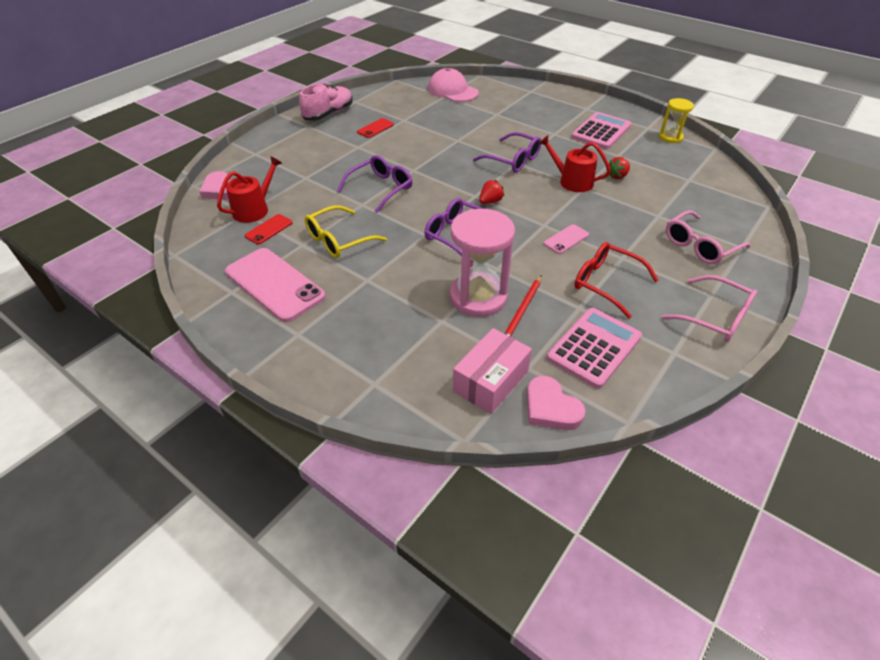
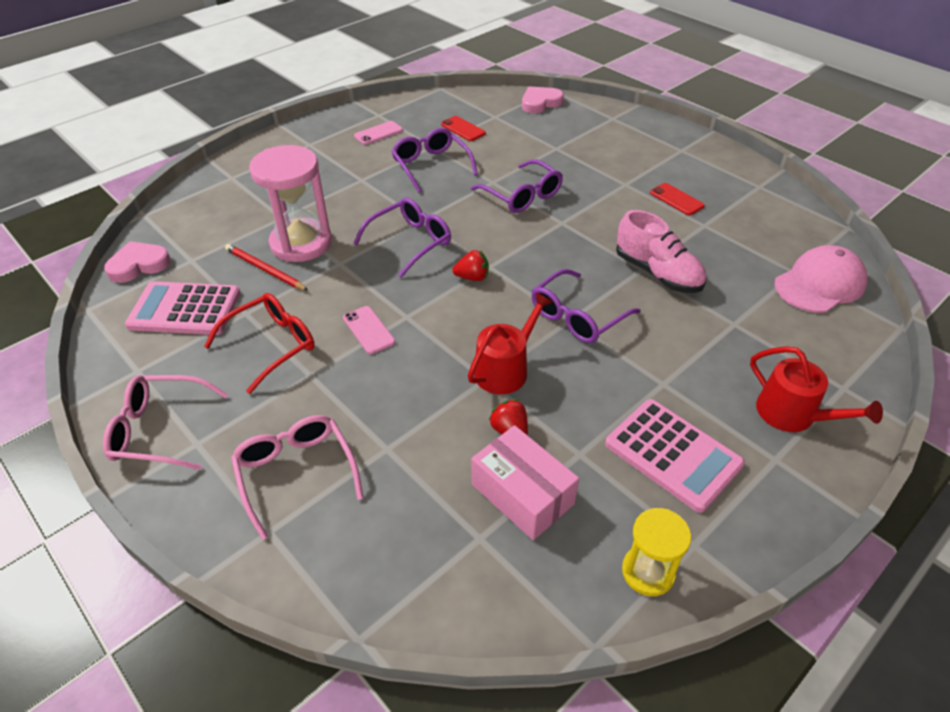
camera: 100 degrees right, 0 degrees up
red watering can [217,156,282,223] -> red watering can moved to [750,346,883,432]
pink phone [225,248,326,322] -> pink phone [354,121,403,145], size x0.48
pink shoe [299,84,353,121] -> pink shoe moved to [616,210,706,293]
yellow glasses [305,205,387,258] -> purple glasses [391,128,478,193]
pink box [453,328,532,414] -> pink box moved to [471,425,579,540]
red strawberry [479,180,505,204] -> red strawberry turned 60 degrees counterclockwise [453,250,489,281]
pink calculator [547,308,642,389] -> pink calculator turned 135 degrees clockwise [125,281,241,335]
pink glasses [661,275,757,342] -> pink glasses turned 45 degrees clockwise [103,375,228,470]

